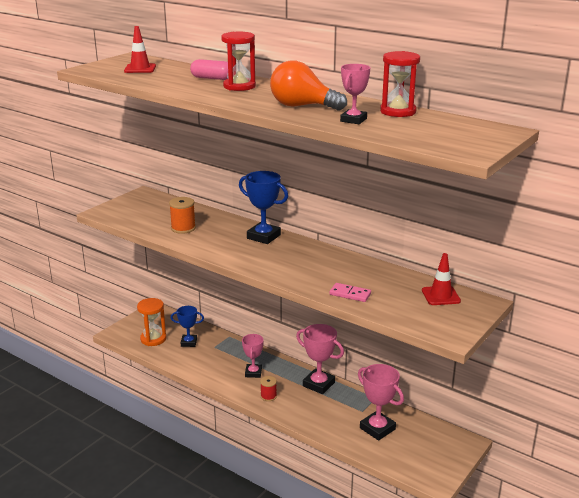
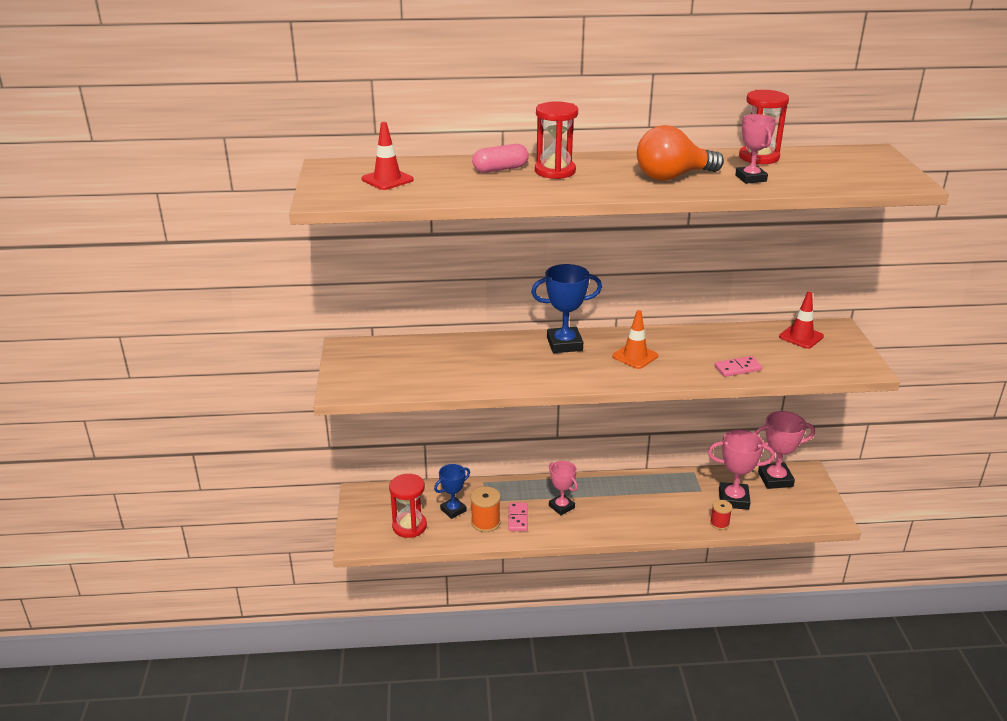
camera: 40 degrees left, 5 degrees up
orange hourglass [137,298,166,346] -> red hourglass [389,474,427,538]
orange spool [169,197,196,234] -> orange spool moved to [471,486,501,532]
red spool [260,376,277,401] -> red spool moved to [710,500,732,530]
pink trophy [296,324,344,394] -> pink trophy moved to [754,411,815,489]
none -> pink domino [508,502,528,531]
none -> orange traffic cone [612,310,658,369]

